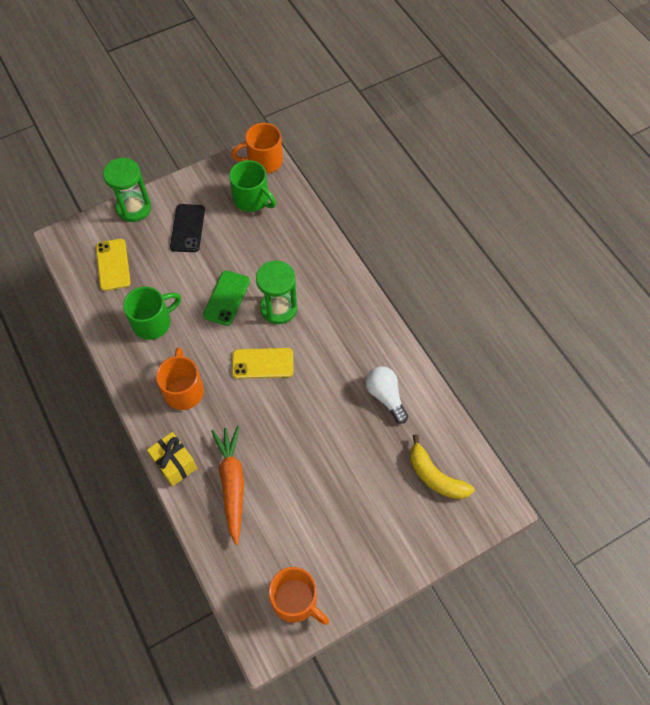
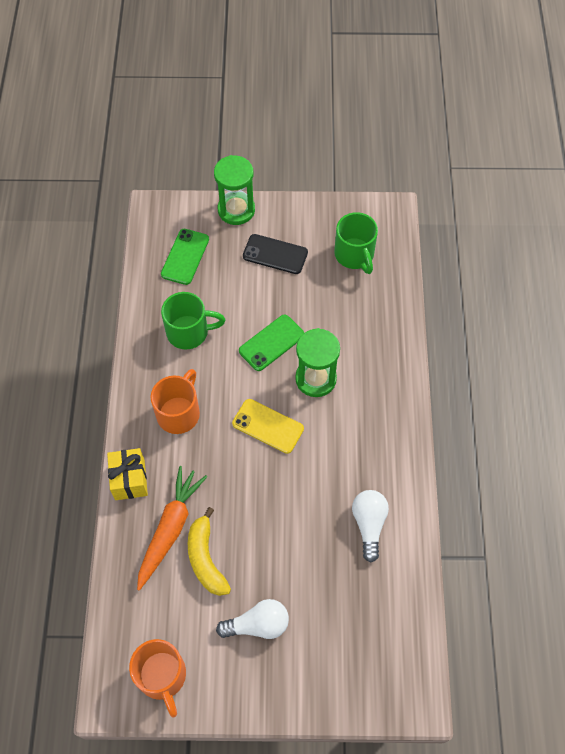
camera: 30 degrees right, 0 degrees up
yellow phone [96,239,131,291] -> green phone [161,229,209,285]
black phone [170,204,205,252] -> black phone turned 75 degrees clockwise [243,234,308,274]
orange mug [231,123,283,174] -> none
yellow banana [410,434,475,499] -> yellow banana moved to [188,507,231,596]
none -> white light bulb [216,599,289,639]

